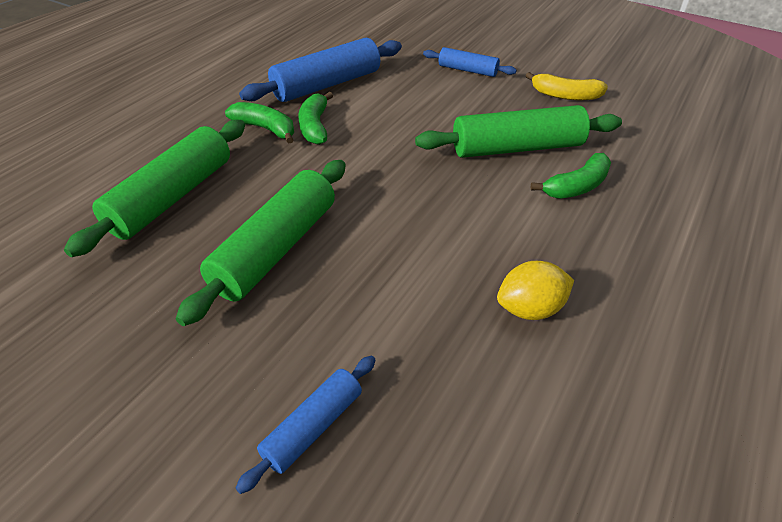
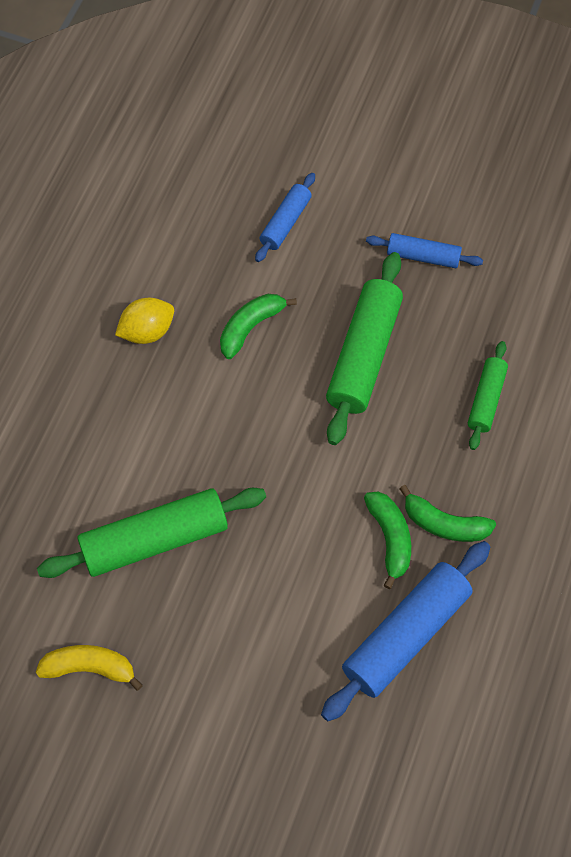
camera: 170 degrees right, 20 degrees up
green rolling pin [64,120,245,257] -> green rolling pin [468,341,508,450], size x0.55
blue rolling pin [423,47,517,77] -> blue rolling pin moved to [366,233,483,268]
green banana [531,153,611,198] -> green banana moved to [220,294,297,359]

